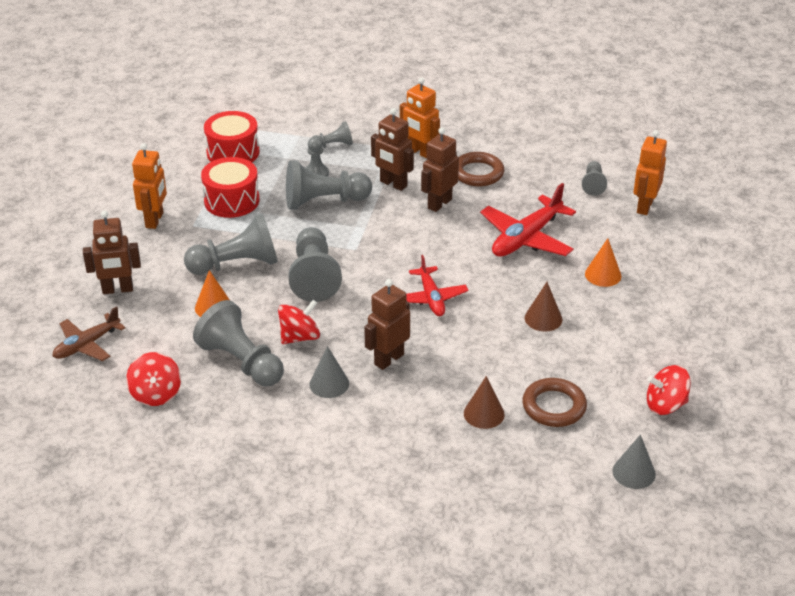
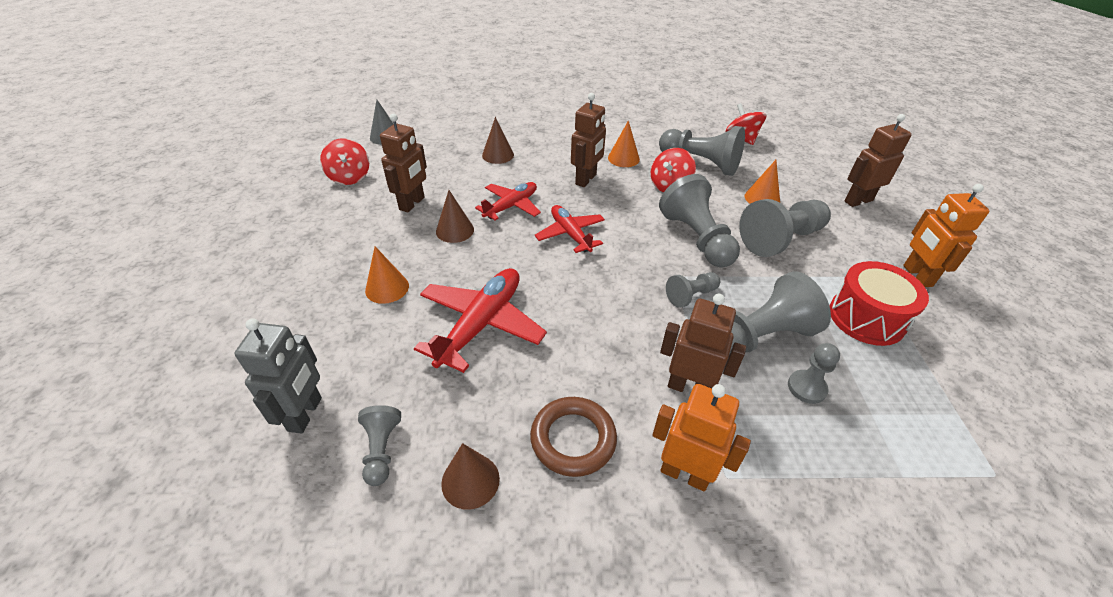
camera: 165 degrees right, 5 degrees up
brown plane [53,306,126,361] -> none
red drum [204,111,259,162] -> none
grey cone [309,346,349,398] -> orange cone [608,120,640,167]
grey pawn [311,121,353,148] -> grey pawn moved to [666,272,720,308]
brown robot [421,127,459,212] -> brown robot moved to [380,114,427,212]
brown ring [522,378,587,427] -> none
orange robot [633,130,667,215] -> grey robot [235,318,322,434]
red spinning top [647,365,691,415] -> red spinning top turned 90 degrees clockwise [320,138,369,185]
none -> brown cone [441,443,500,510]
none -> red plane [475,182,541,220]

